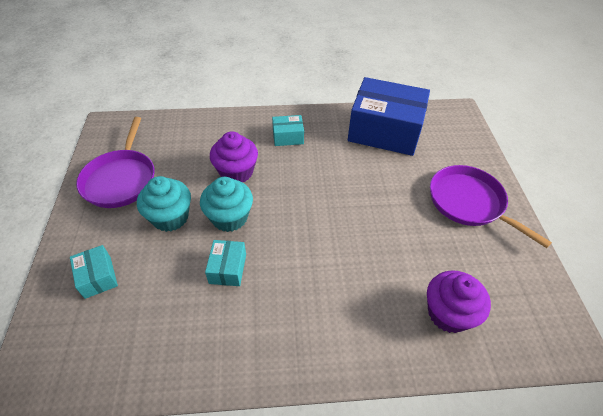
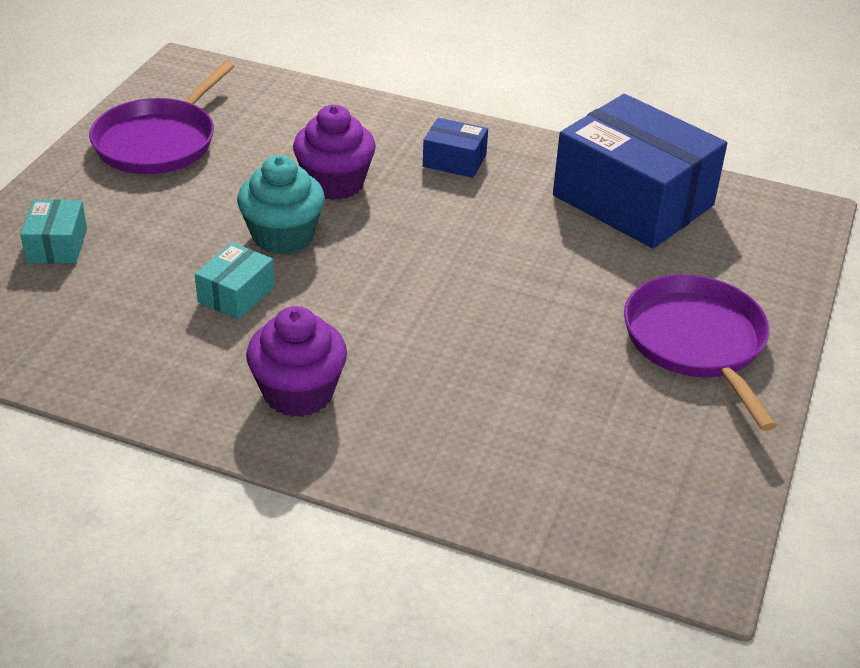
camera: 25 degrees right, 10 degrees down
turquoise cupcake [137,176,191,232] -> none
turquoise box [272,115,304,146] -> blue box [423,118,488,178]
purple cupcake [427,270,491,333] -> purple cupcake moved to [246,306,347,417]

